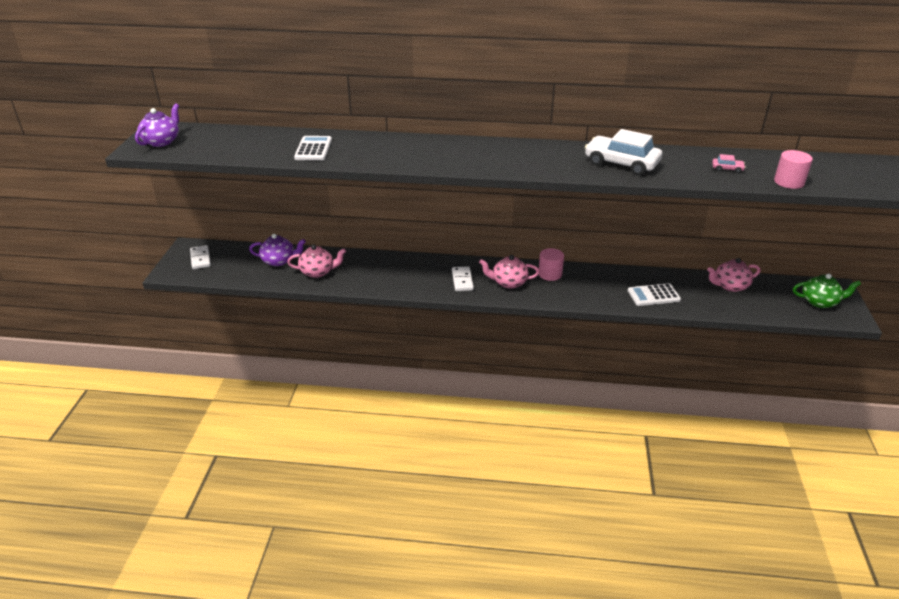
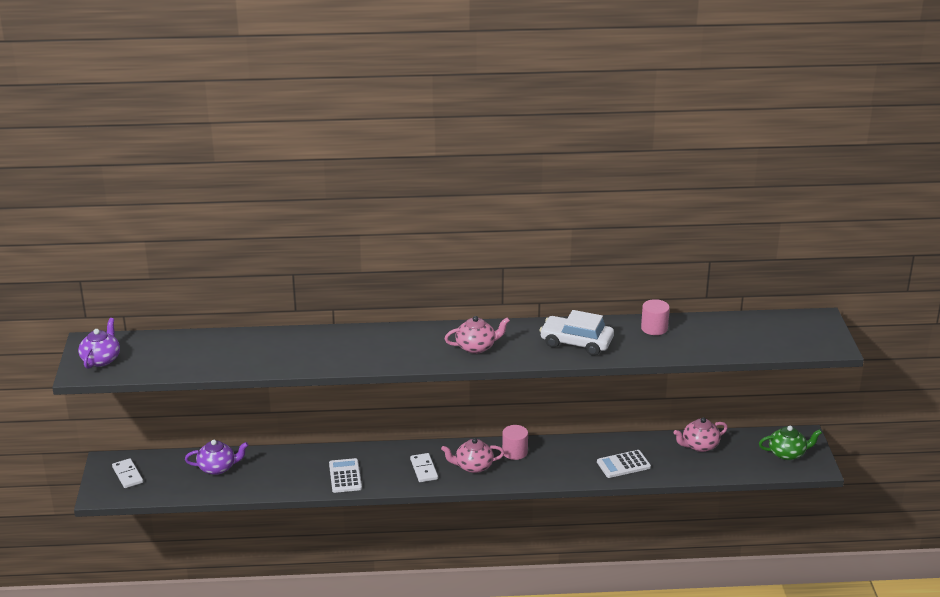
camera: 10 degrees left, 5 degrees down
pink teapot [287,245,346,278] -> pink teapot moved to [444,316,510,354]
white calculator [294,136,332,160] -> white calculator moved to [329,458,362,493]
pink car [712,154,746,173] -> none
pink cylinder [774,150,813,189] -> pink cylinder moved to [641,299,670,335]

